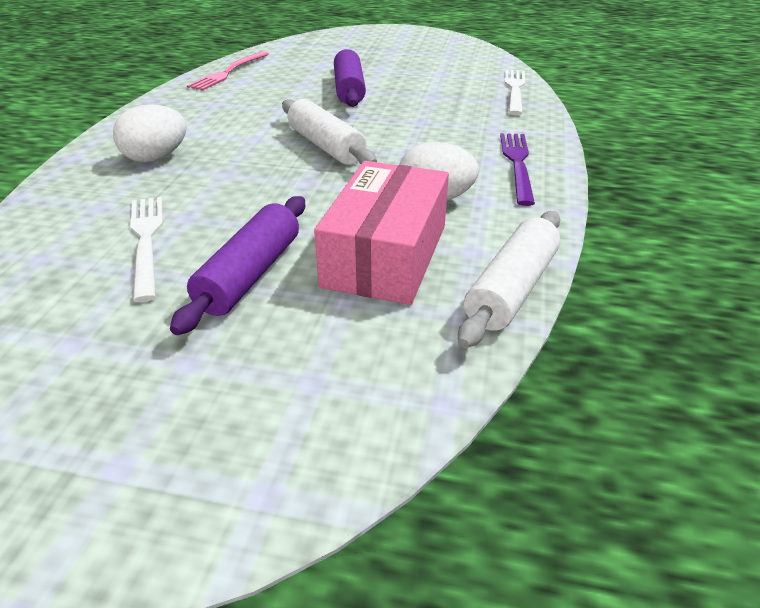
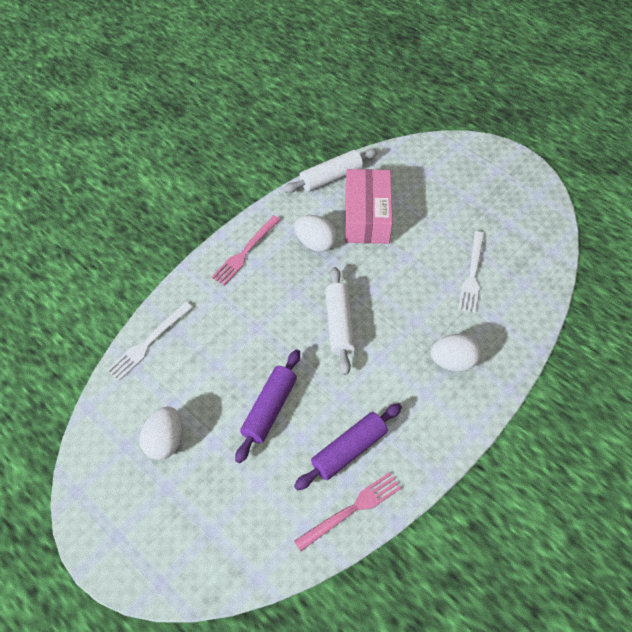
camera: 150 degrees left, 20 degrees up
purple rolling pin [170,196,305,335] -> purple rolling pin moved to [294,403,402,490]
pink box [314,161,449,305] -> pink box turned 45 degrees counterclockwise [345,169,393,244]
purple fork [500,133,535,206] -> pink fork [211,215,280,286]
none -> white egg [140,406,183,460]

